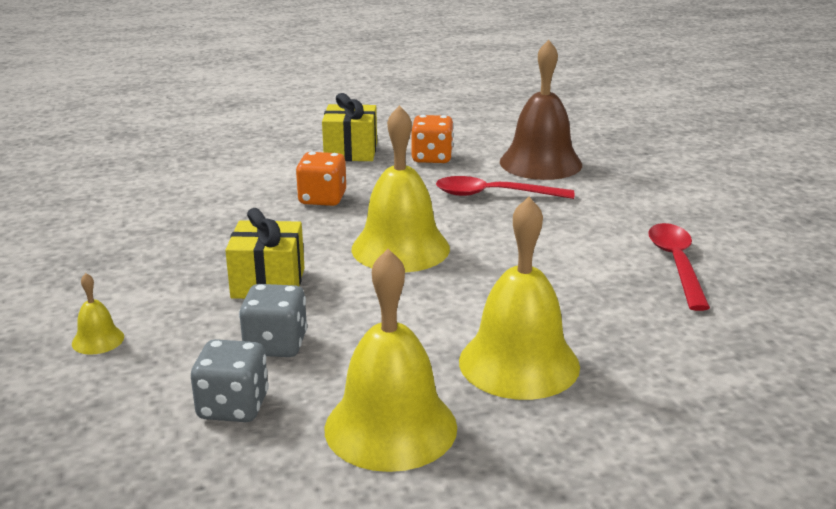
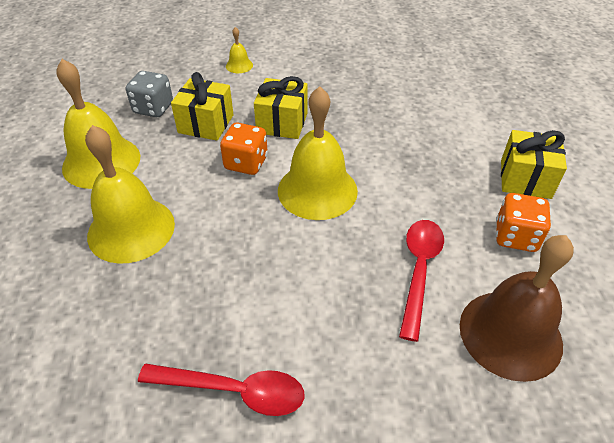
camera: 100 degrees right, 20 degrees up
grey dice [239,284,307,357] -> yellow gift [171,72,234,141]
orange dice [296,152,346,206] -> orange dice moved to [220,123,268,175]

